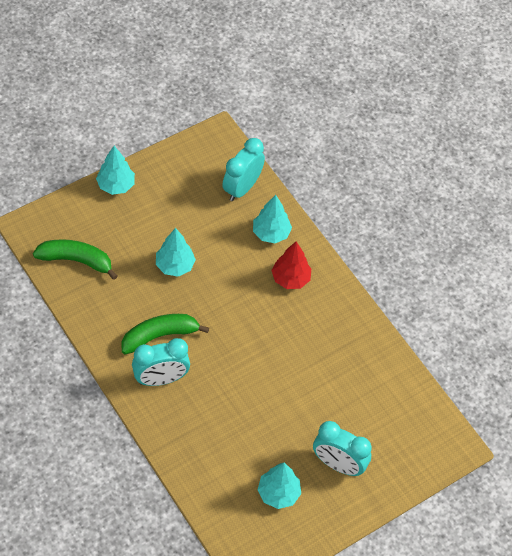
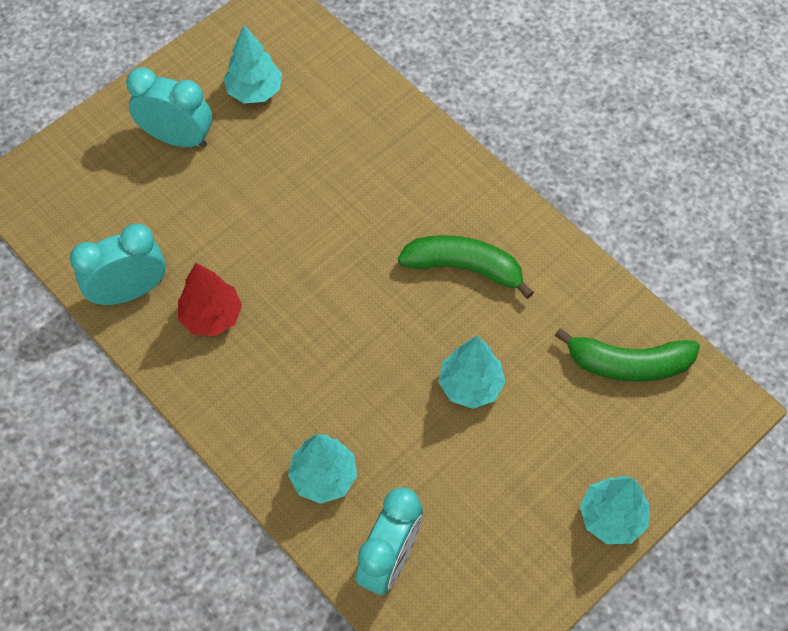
camera: 175 degrees right, 5 degrees up
green banana [122,314,209,355] -> green banana turned 135 degrees counterclockwise [398,235,534,299]
turquoise clock [132,338,190,386] -> turquoise clock moved to [70,223,166,305]
red tree [272,242,311,289] -> red tree moved to [178,263,242,336]

